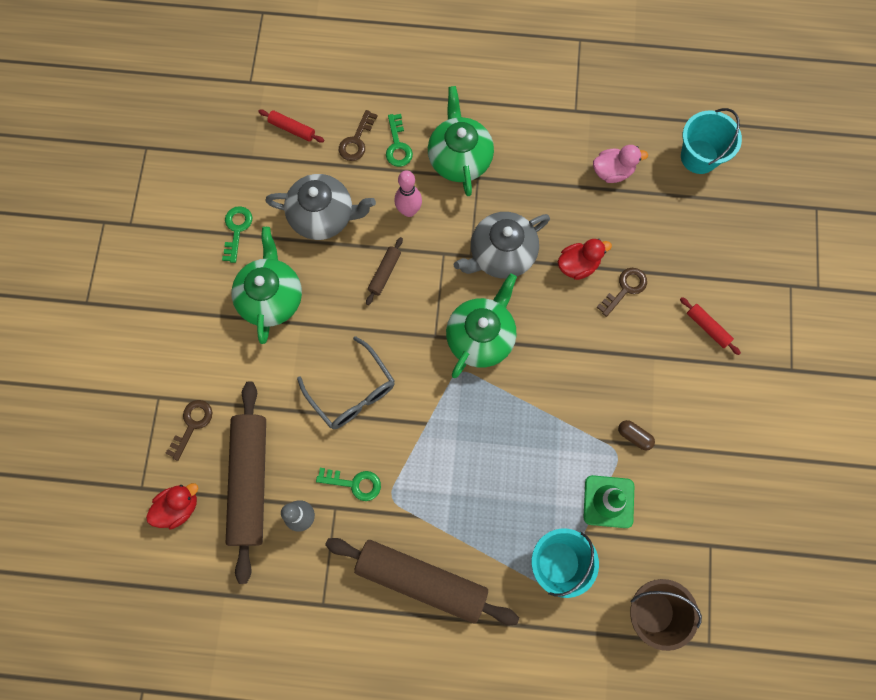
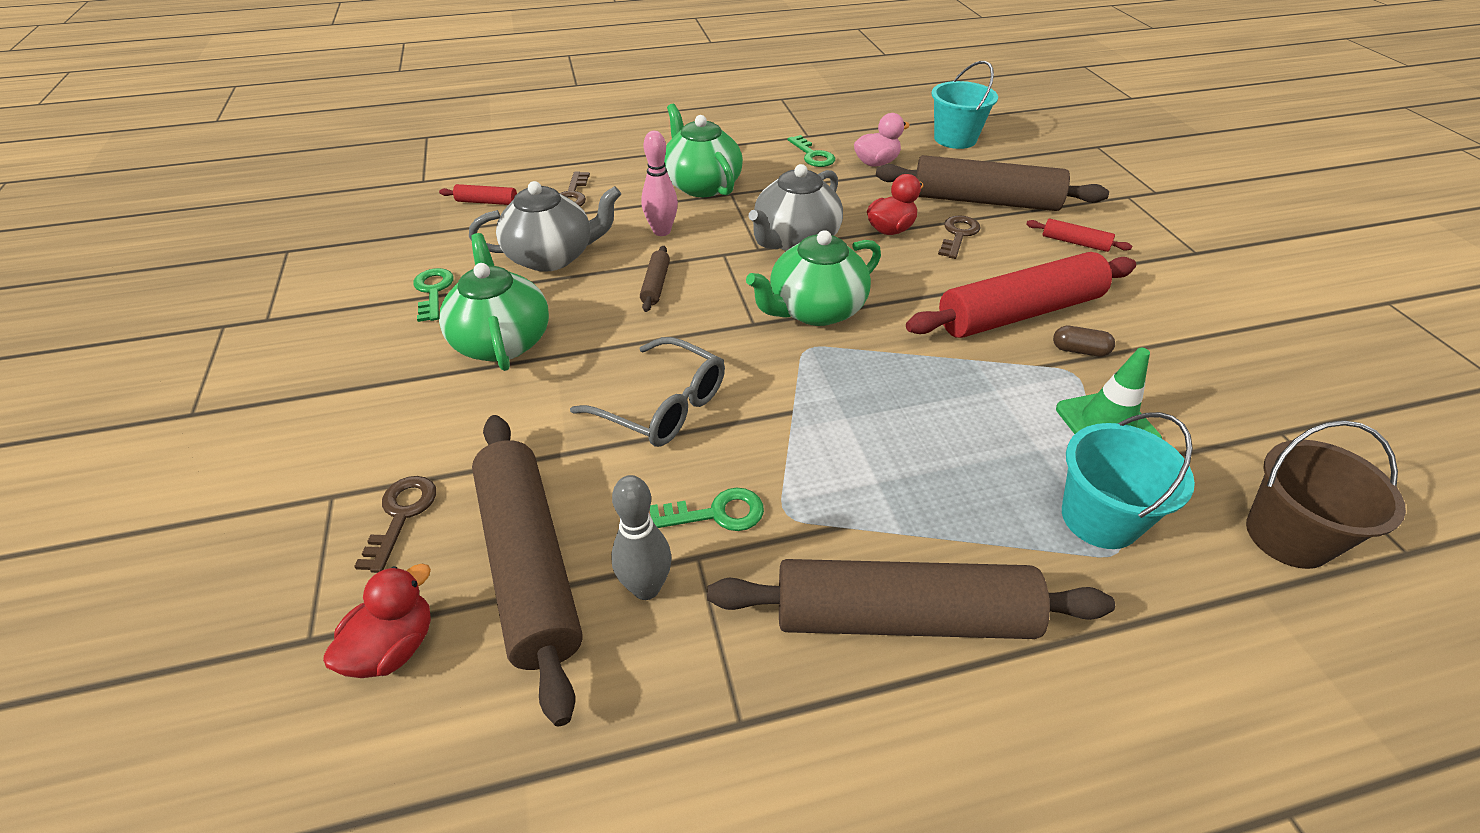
camera: 20 degrees left, 30 degrees down
green key [386,114,413,167] -> green key moved to [787,135,835,167]
green teapot [446,274,517,378] -> green teapot turned 135 degrees counterclockwise [746,230,881,326]
none -> brown rolling pin [876,155,1109,211]
none -> red rolling pin [906,252,1136,338]

